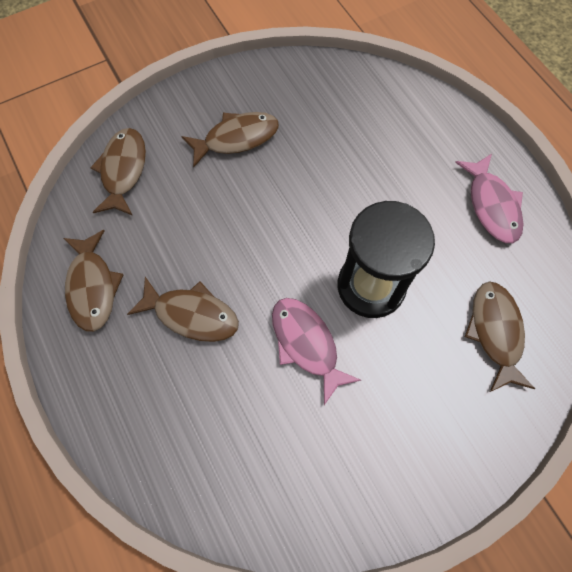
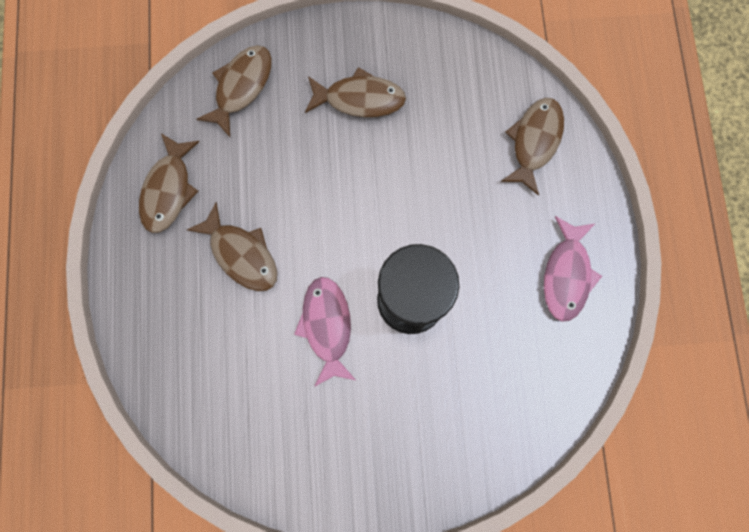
camera: 25 degrees right, 10 degrees up
brown fish [465,281,535,392] -> brown fish moved to [501,98,564,196]

